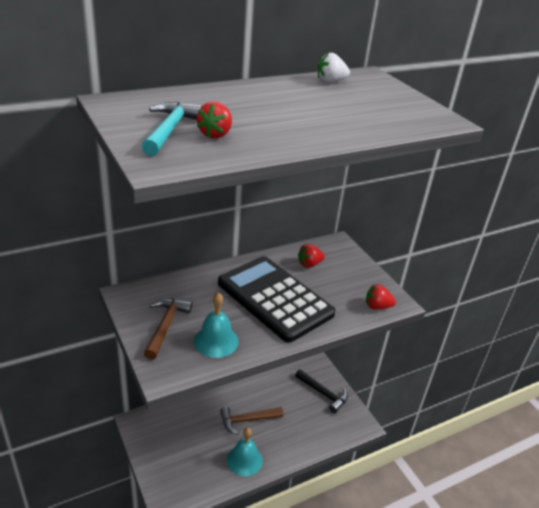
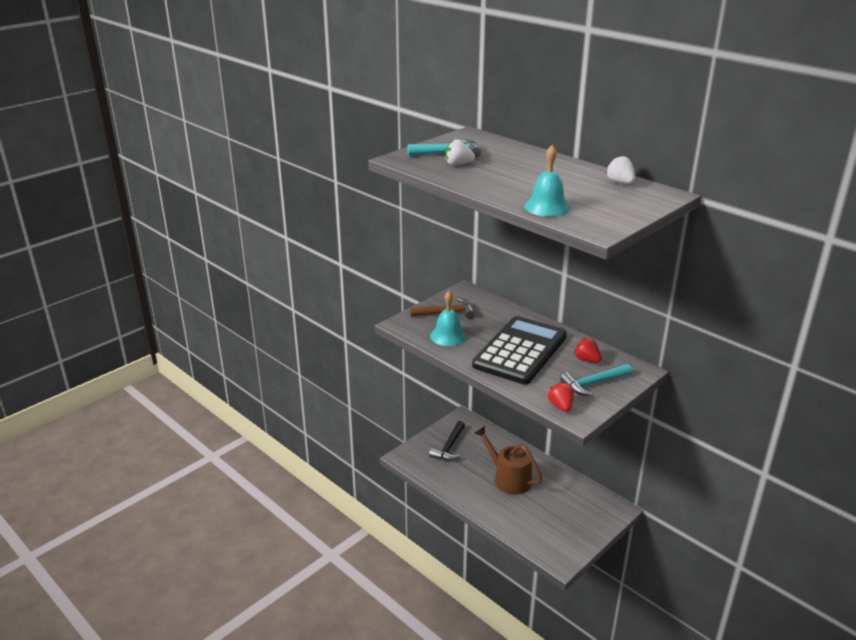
camera: 75 degrees right, 5 degrees down
red strawberry [197,101,232,139] -> white strawberry [445,139,475,165]
brown hammer [220,406,283,435] -> brown watering can [474,426,542,495]
turquoise bell [227,428,263,477] -> turquoise bell moved to [524,145,570,217]
black hammer [295,369,348,413] -> black hammer moved to [429,421,465,461]
none -> turquoise hammer [560,364,632,396]

